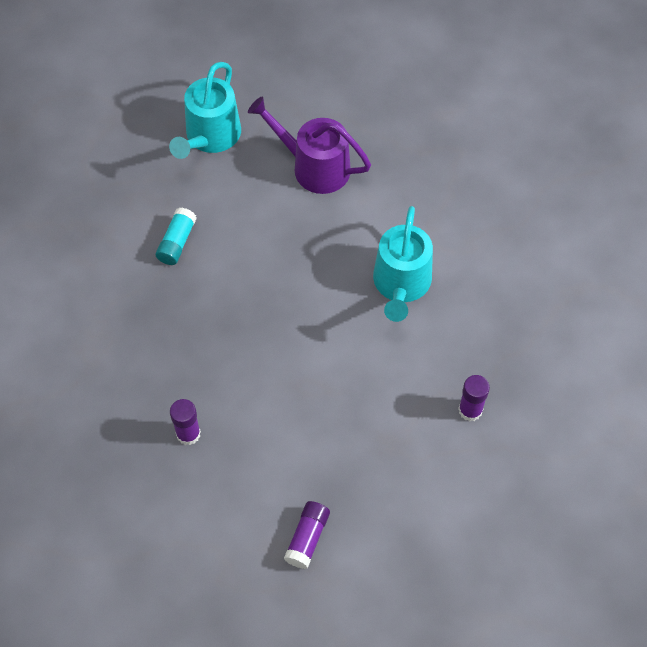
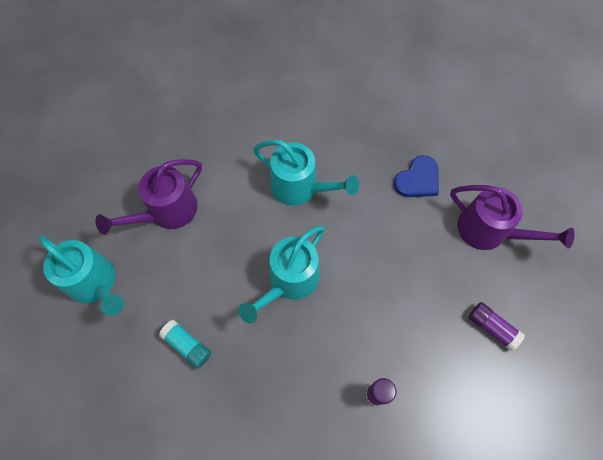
camera: 70 degrees left, 5 degrees up
purple glue stick [458,375,490,421] -> blue heart [394,155,439,197]
none -> turquoise watering can [238,226,325,324]
none -> purple watering can [450,185,574,250]

